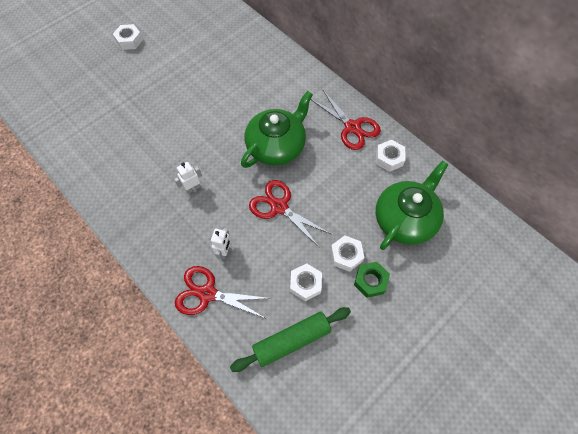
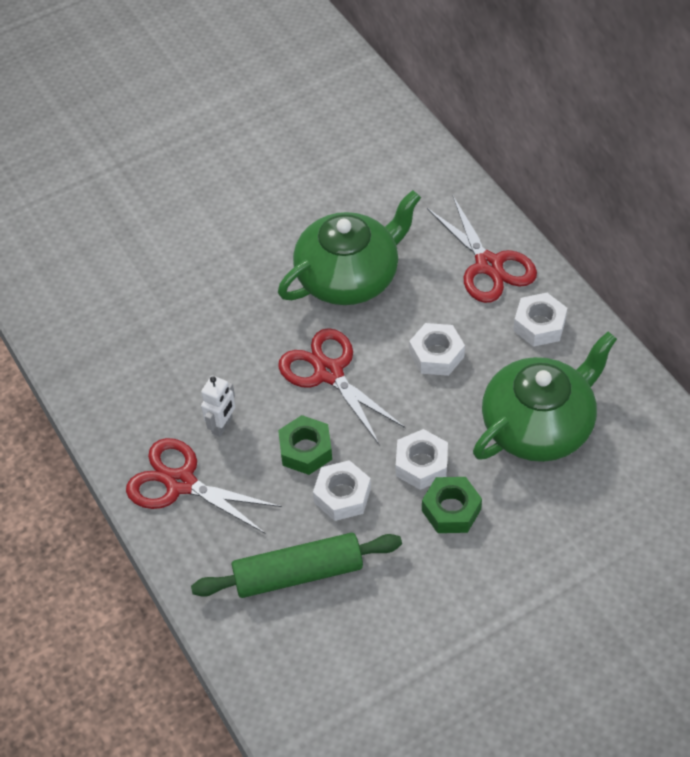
camera: 15 degrees right, 10 degrees down
white nut [113,24,143,50] -> white nut moved to [409,323,465,376]
white robot [174,162,202,194] -> none
none -> green nut [278,415,332,475]

